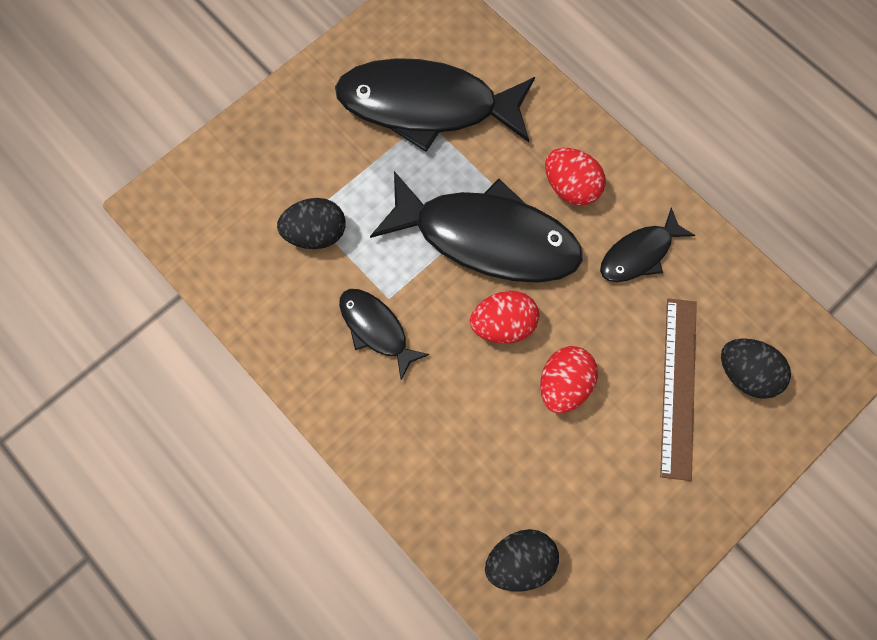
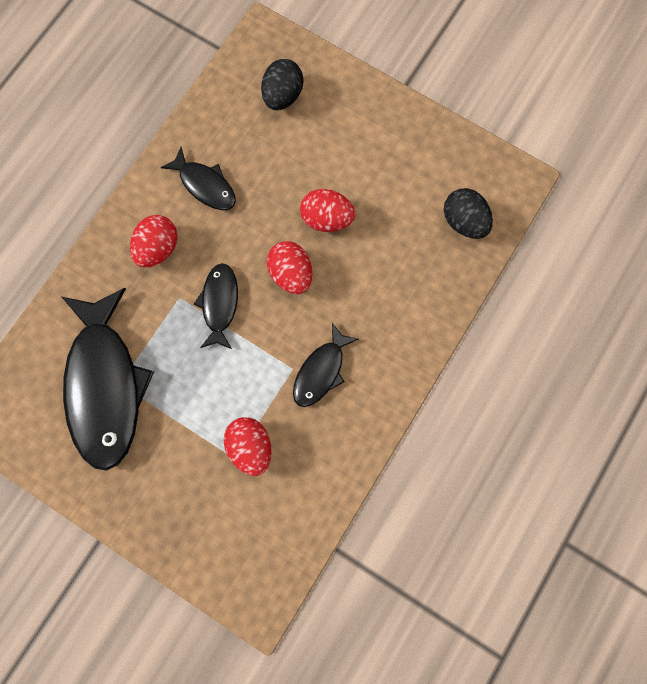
camera: 105 degrees left, 5 degrees up
black egg [277,198,346,249] -> red egg [224,417,271,476]
black fish [370,171,583,283] -> black fish [194,263,238,349], size x0.50
brown ruler [660,298,697,481] -> none

